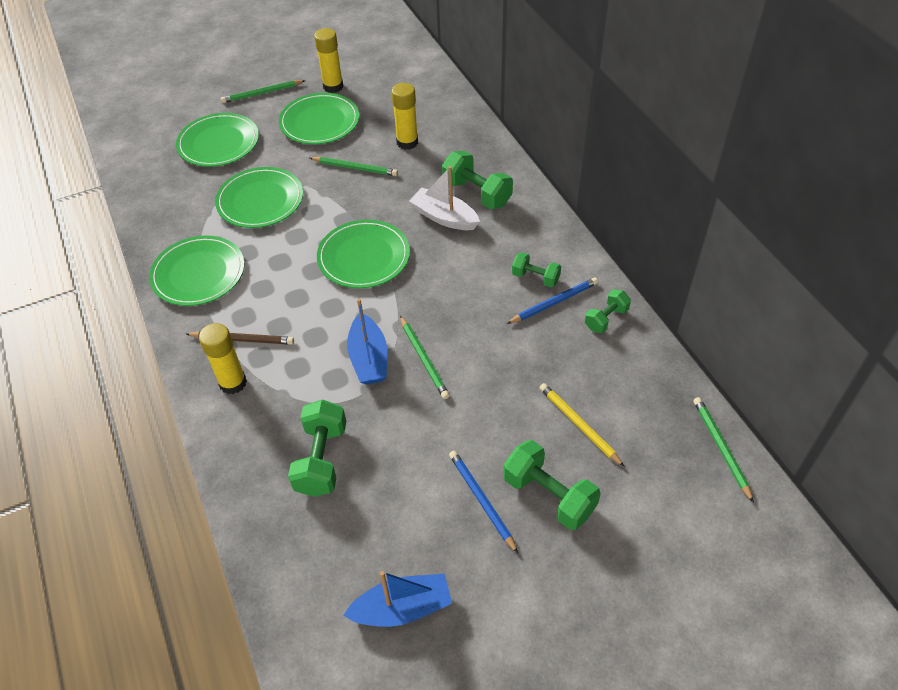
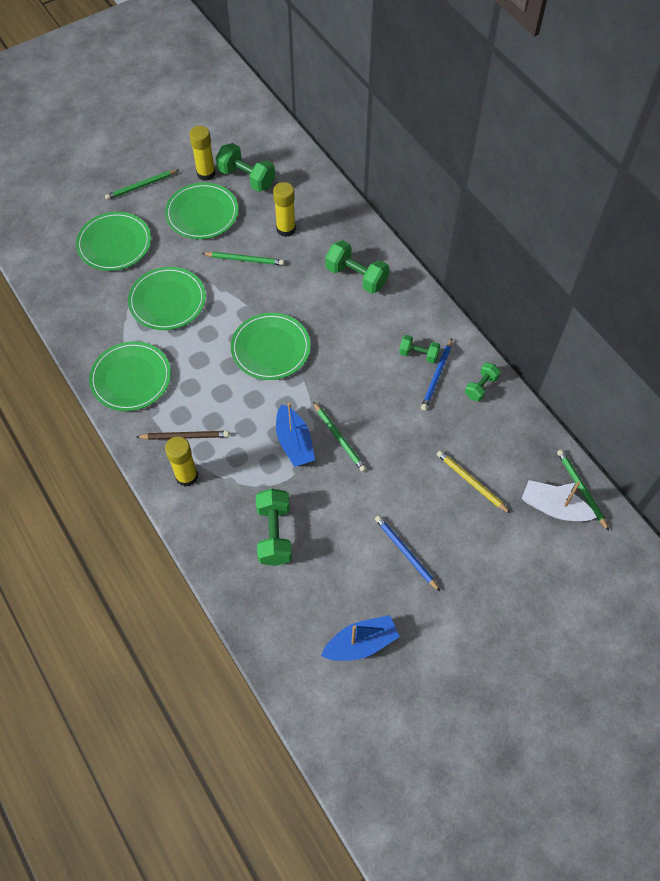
camera: 10 degrees left, 10 degrees up
white boat [409,166,480,230] -> white boat moved to [522,480,597,522]
green dumbbell [503,440,601,530] -> green dumbbell moved to [216,143,275,192]
blue pencil [507,278,598,324] -> blue pencil turned 150 degrees clockwise [421,339,452,410]

